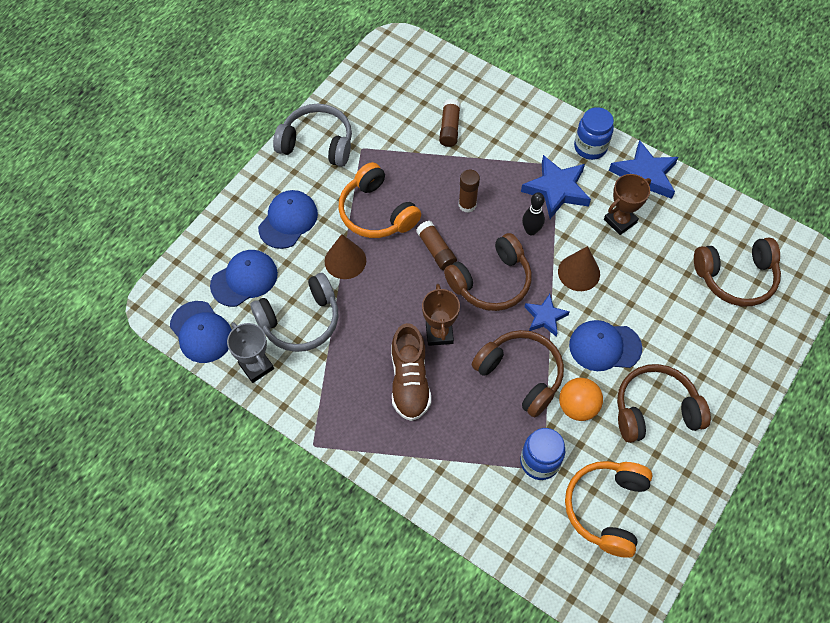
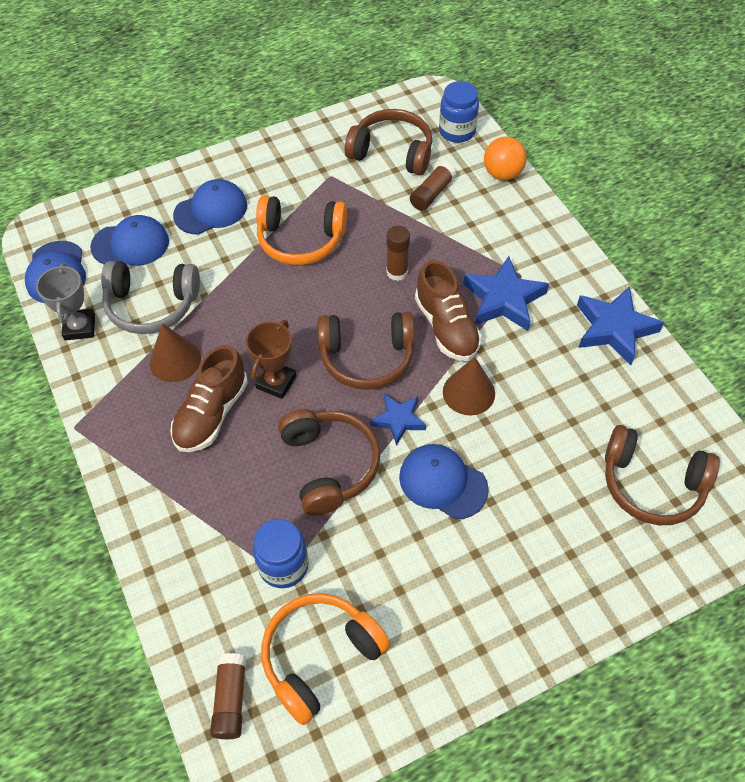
camera: 30 degrees right, 5 degrees down
grey headphones [273,104,352,167] -> none
brown cone [325,234,366,279] -> brown cone moved to [150,323,201,382]
orange headphones [339,162,421,238] -> orange headphones turned 75 degrees counterclockwise [256,195,347,265]
brown glue stick [416,221,457,270] -> brown glue stick moved to [210,653,246,739]
black bowling pin [522,192,545,235] -> brown shoe [415,260,482,361]
orange ball [559,378,603,421] -> orange ball moved to [484,137,527,180]
blue jar [574,107,614,160] -> blue jar moved to [439,81,479,143]
brown trophy [604,174,651,235] -> none
brown headphones [617,364,711,443] -> brown headphones moved to [345,109,432,175]

